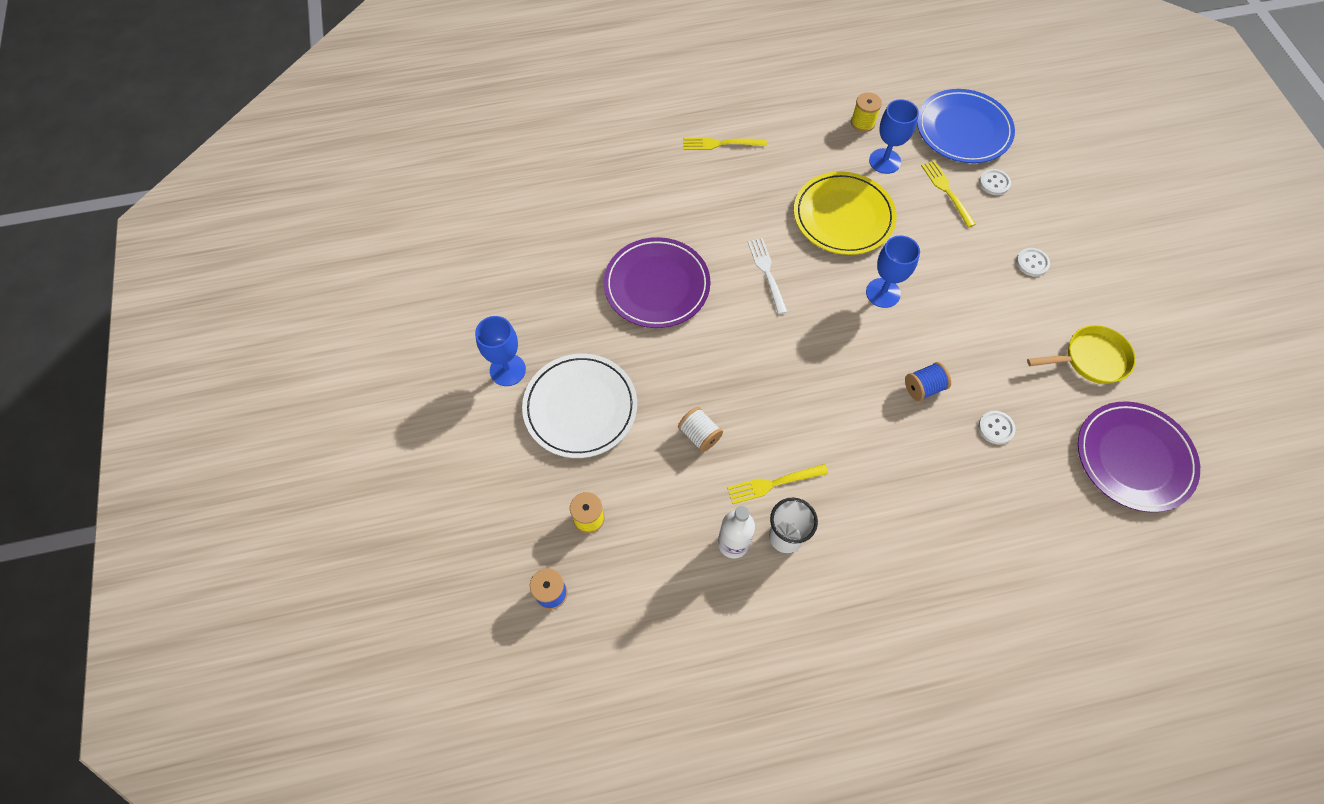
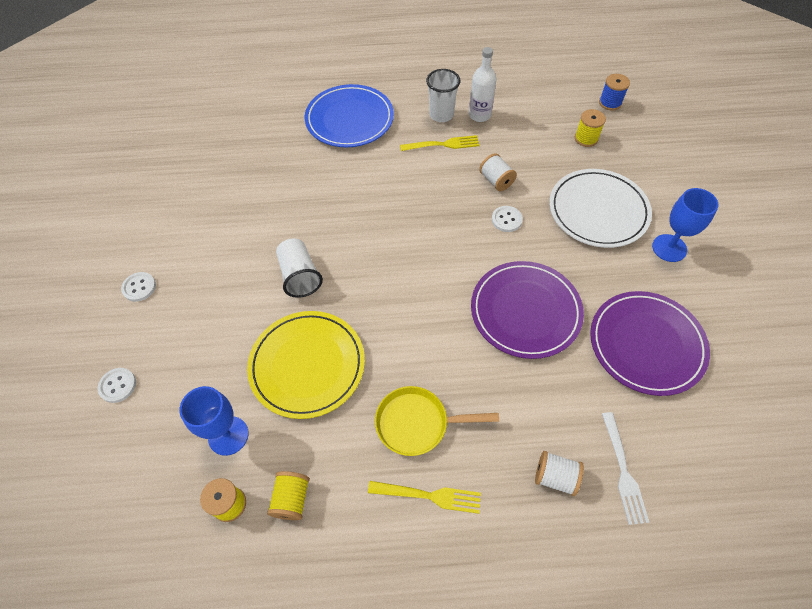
camera: 170 degrees left, 5 degrees down
white fork [748,238,787,314] -> white fork moved to [602,412,649,525]
blue goblet [866,235,920,308] -> white cup [276,238,323,298]
blue spool [905,362,951,401] -> none
blue plate [917,89,1015,163] -> blue plate moved to [305,84,394,147]
yellow fork [921,160,976,228] -> none
white button [978,411,1015,444] -> white button moved to [492,206,523,232]
yellow pan [1027,325,1136,384] -> yellow pan moved to [375,386,499,456]
purple plate [1078,401,1200,512] -> purple plate moved to [590,291,710,396]
none -> yellow spool [267,471,310,520]
none -> white spool [535,451,584,496]

